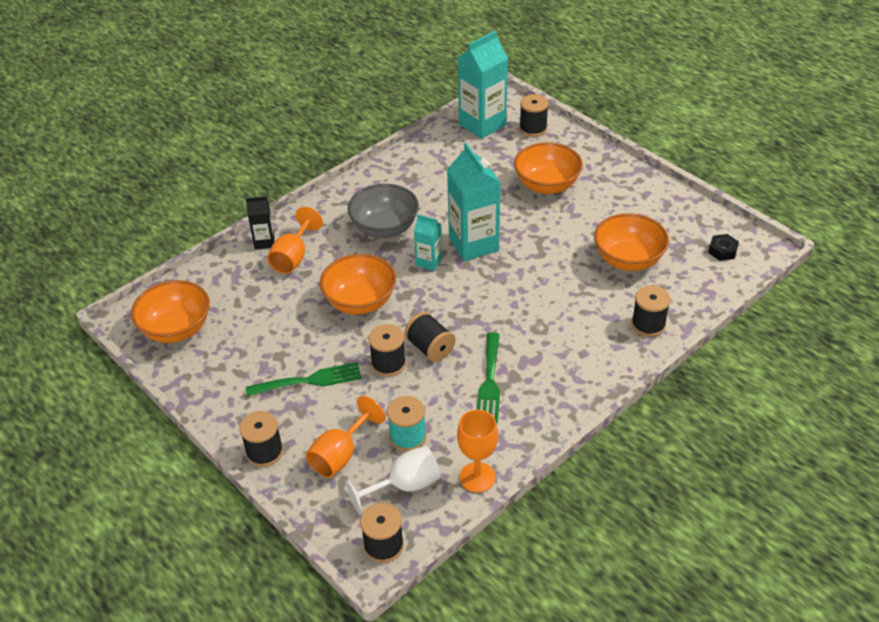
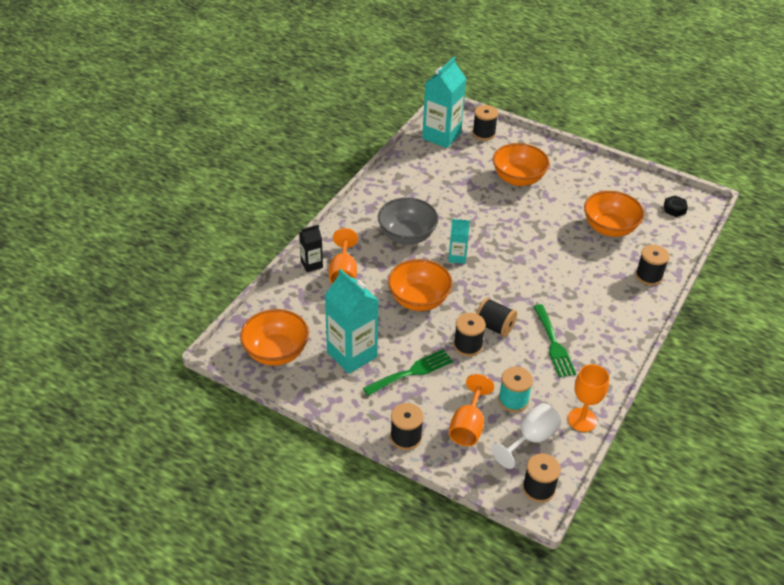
camera: 20 degrees left, 0 degrees up
turquoise carton [447,143,501,261] -> turquoise carton moved to [325,269,379,374]

